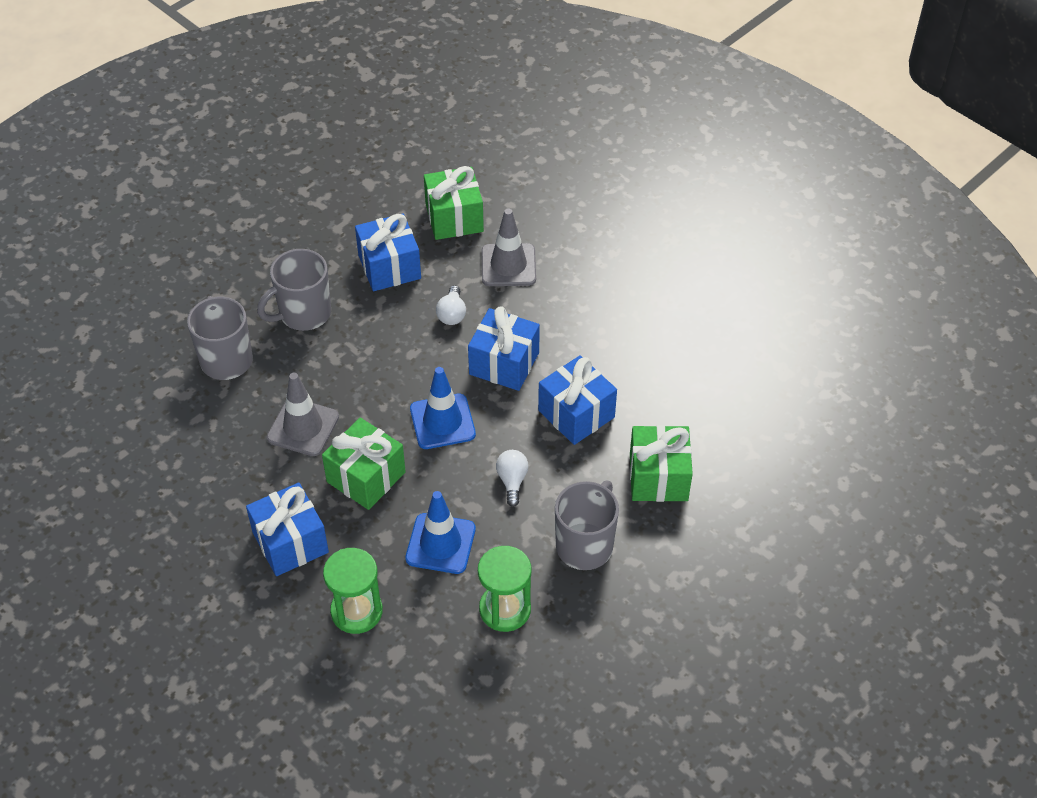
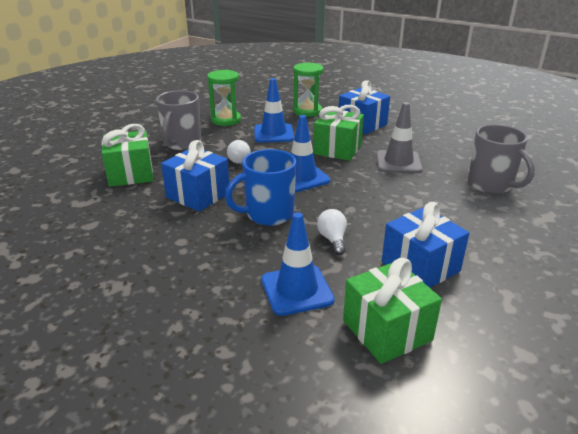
camera: 165 degrees right, 20 degrees down
grey mug [257,249,331,331] -> none
blue gift [468,306,540,391] -> blue mug [225,149,296,226]
grey traffic cone [482,208,536,286] -> blue traffic cone [261,212,335,316]

